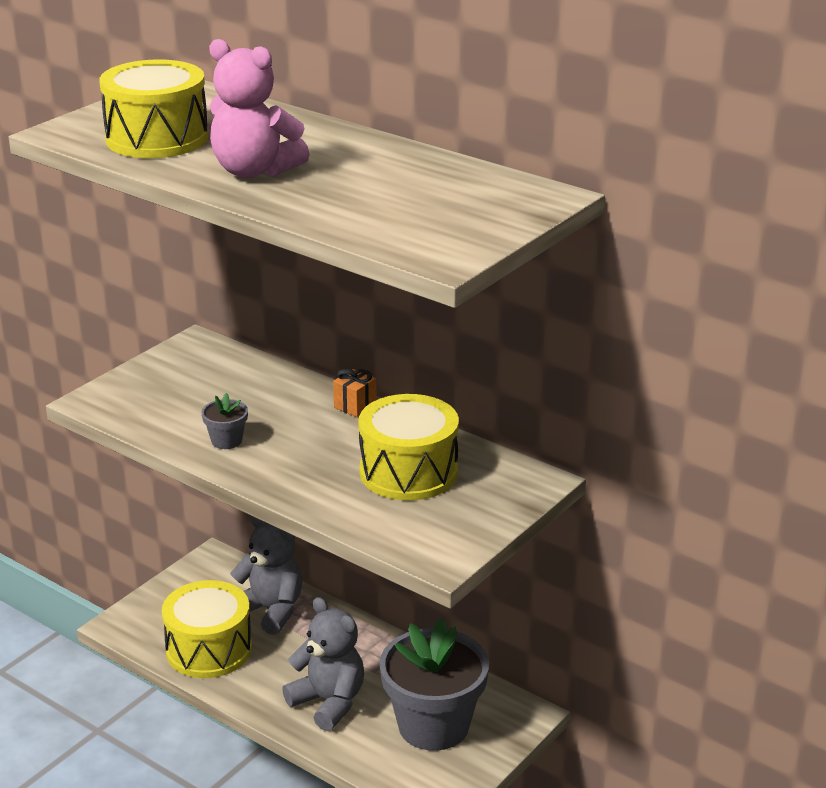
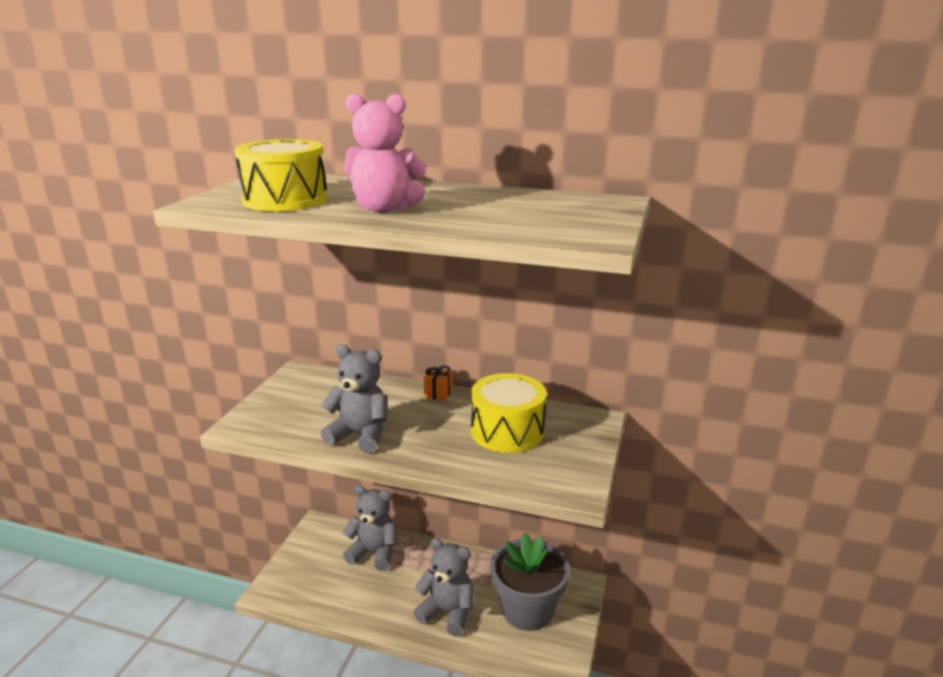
camera: 20 degrees left, 5 degrees down
yellow drum [162,580,252,678] -> none
grey flower pot [201,393,248,449] -> grey teddy bear [321,345,388,453]

